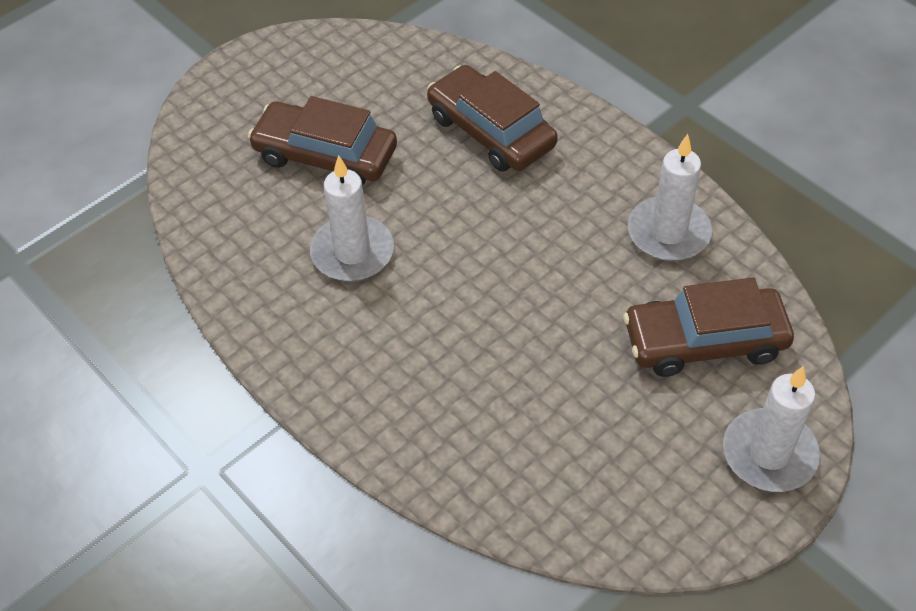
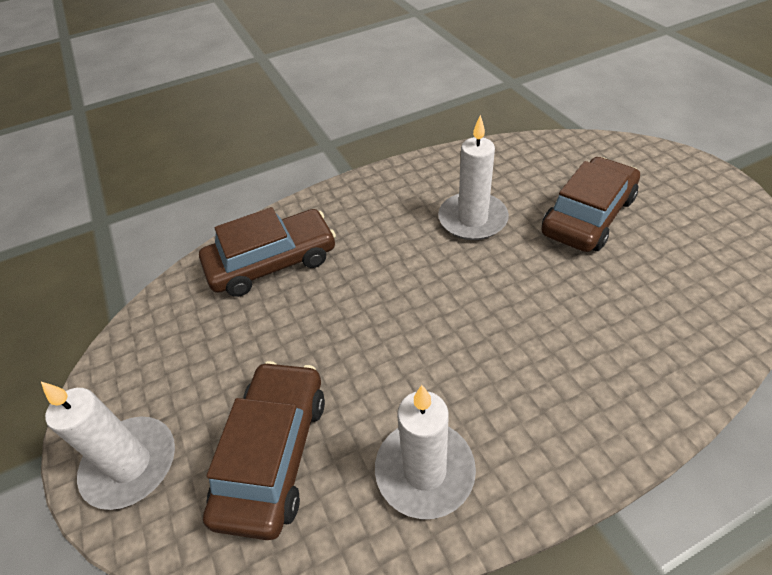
camera: 110 degrees right, 5 degrees down
brown car [427,65,558,172] -> brown car moved to [199,207,336,297]

